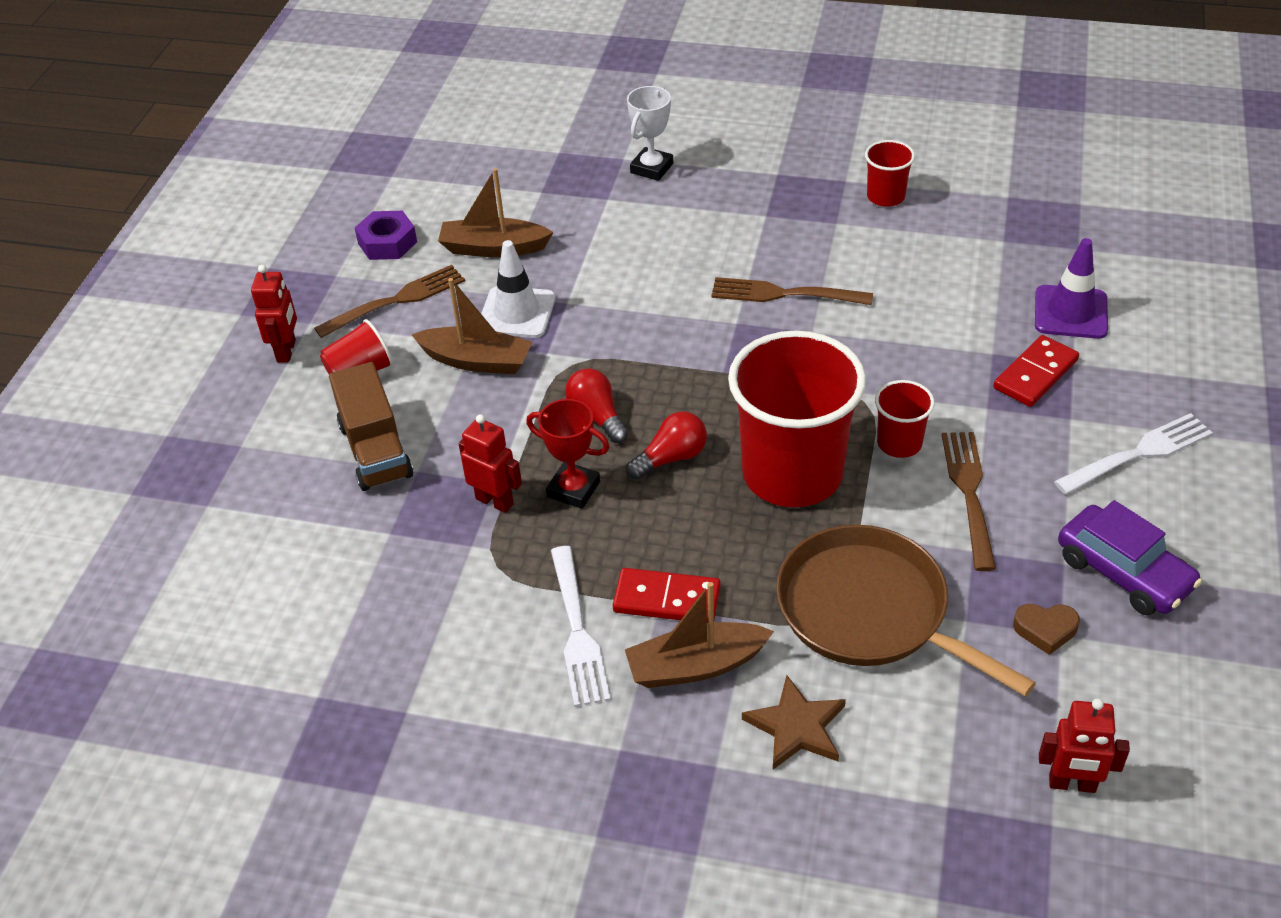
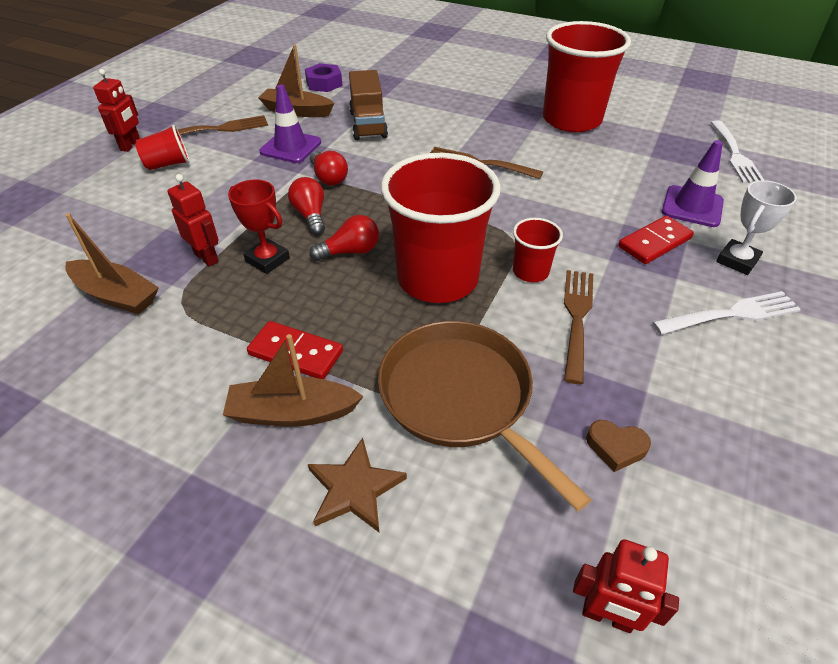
camera: 10 degrees right, 0 degrees up
brown truck [329,362,413,491] -> brown truck moved to [349,70,388,140]
purple nut [355,211,417,260] -> purple nut moved to [305,63,343,92]
brown boat [412,278,532,374] -> brown boat moved to [65,213,159,314]
white traffic cone [481,240,556,338] -> purple traffic cone [260,85,321,163]
white fork [551,546,610,707] -> white fork moved to [711,120,764,184]
white trophy [627,86,673,181] -> white trophy moved to [716,180,797,275]
red cup [865,140,915,207] -> red cup [543,21,631,132], size x2.20
purple car [1058,500,1202,615] -> none
none -> red light bulb [310,151,348,186]

